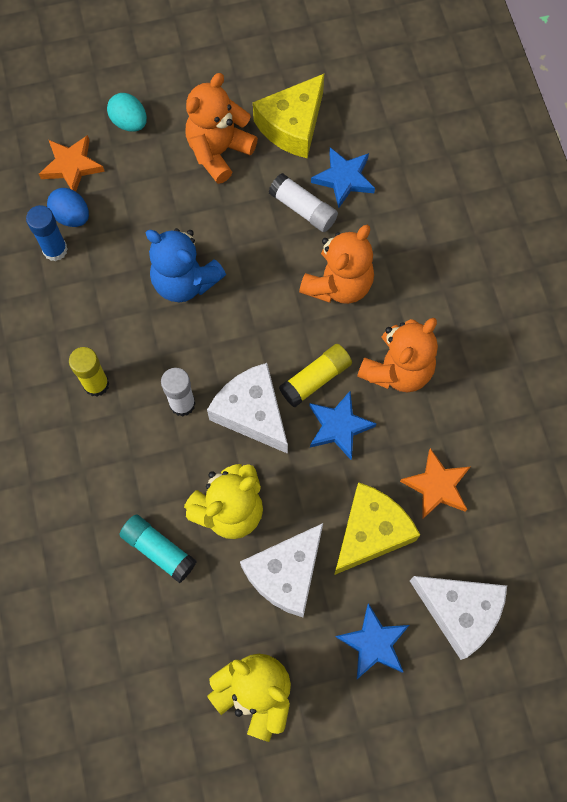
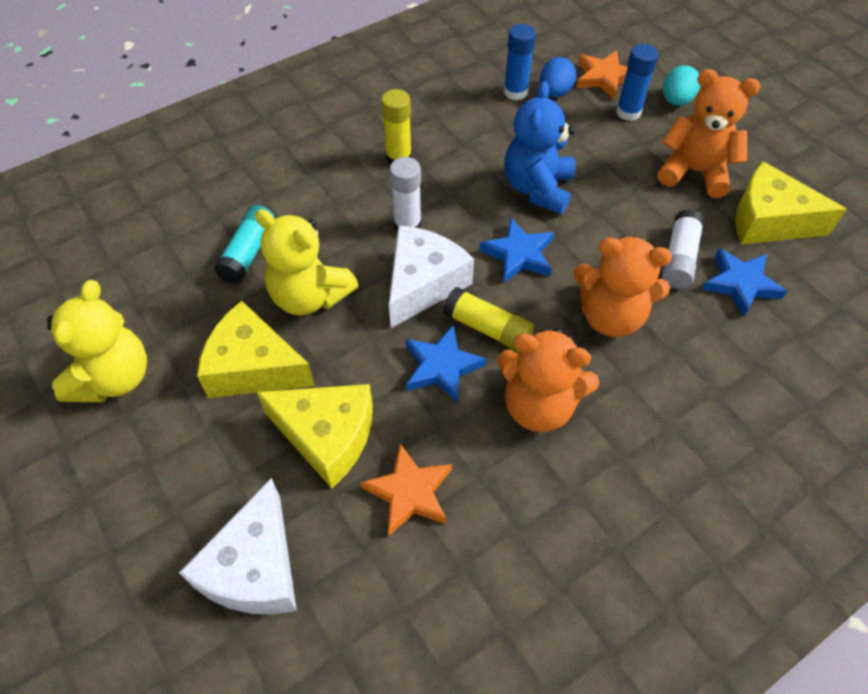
camera: 70 degrees right, 15 degrees down
white cheese [240,523,323,617] -> yellow cheese [197,301,315,398]
blue star [336,603,409,679] -> blue star moved to [479,218,554,283]
none -> blue glue stick [616,44,659,121]

